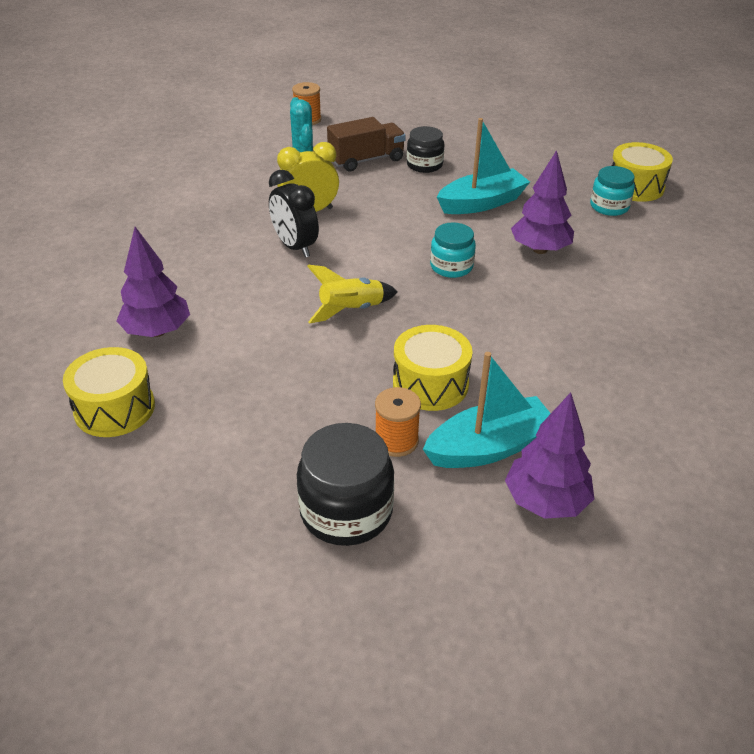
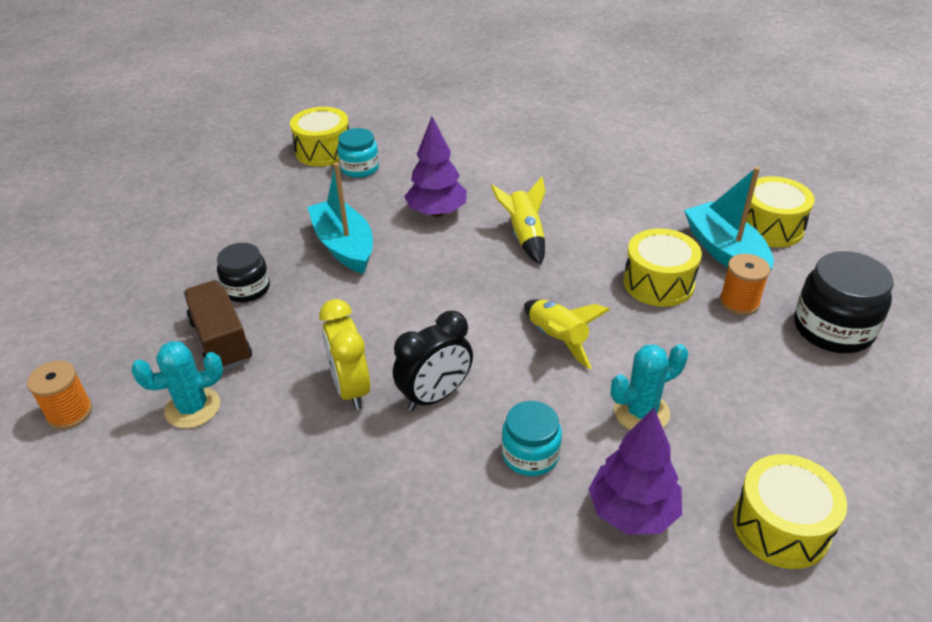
camera: 90 degrees left, 0 degrees up
turquoise jar [430,222,476,278] -> turquoise jar moved to [502,401,562,476]
purple tree [505,392,594,519] -> yellow drum [746,176,815,247]
none -> yellow rocket [491,176,546,265]
none -> turquoise cactus [611,344,688,430]

